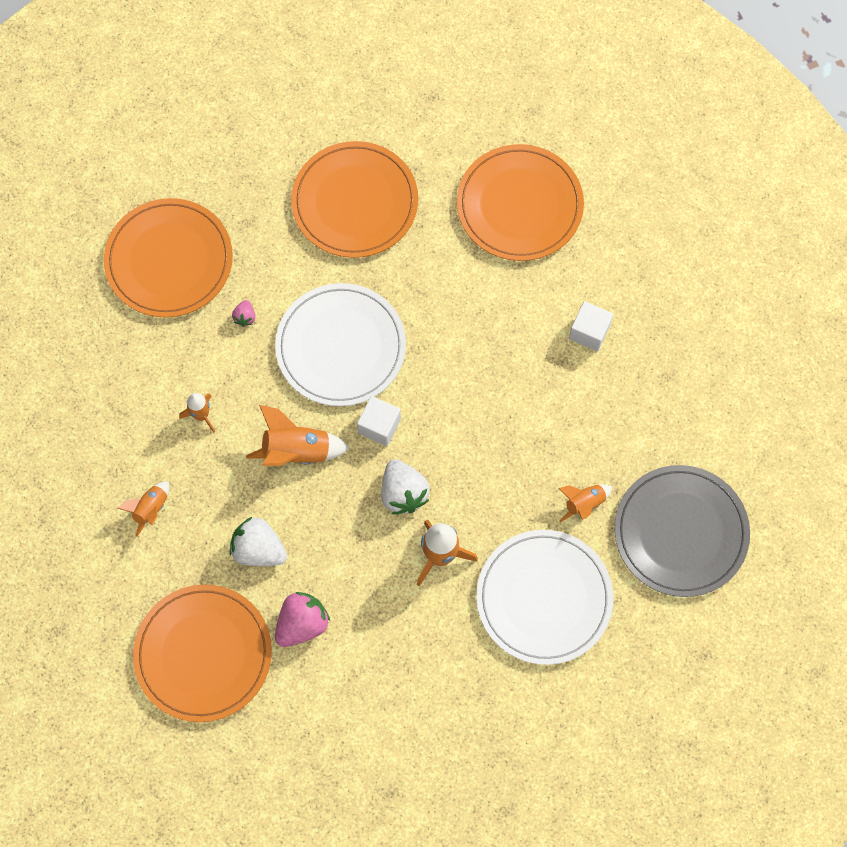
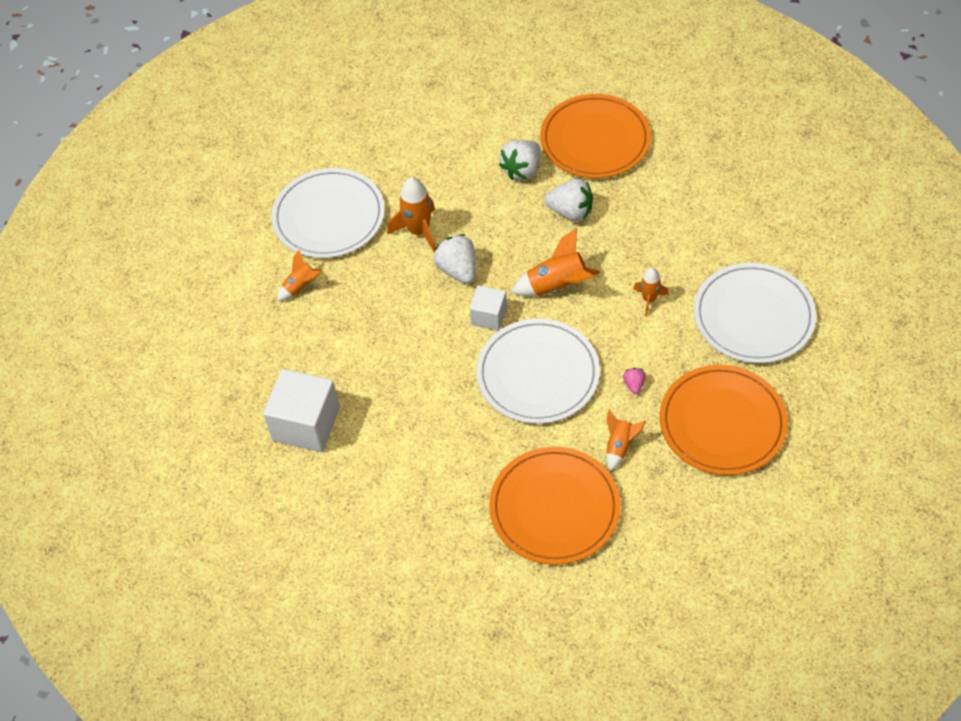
camera: 175 degrees right, 15 degrees down
orange rocket [117,481,169,537] -> orange rocket moved to [606,410,646,471]
pink strawberry [275,592,330,647] -> white strawberry [499,140,541,180]
orange plate [457,144,584,261] -> none
white cube [569,301,613,352] -> white cube [263,369,340,452], size x1.76
grey plate [614,465,750,597] -> none
none -> white plate [694,263,816,363]

